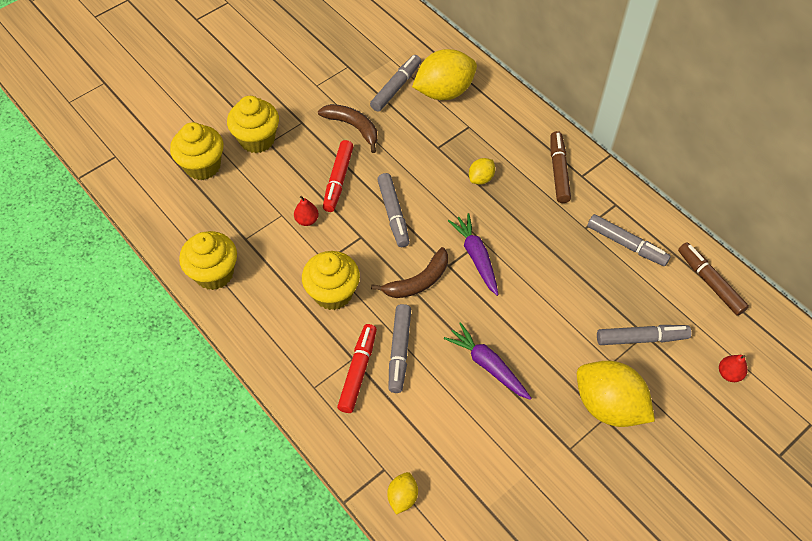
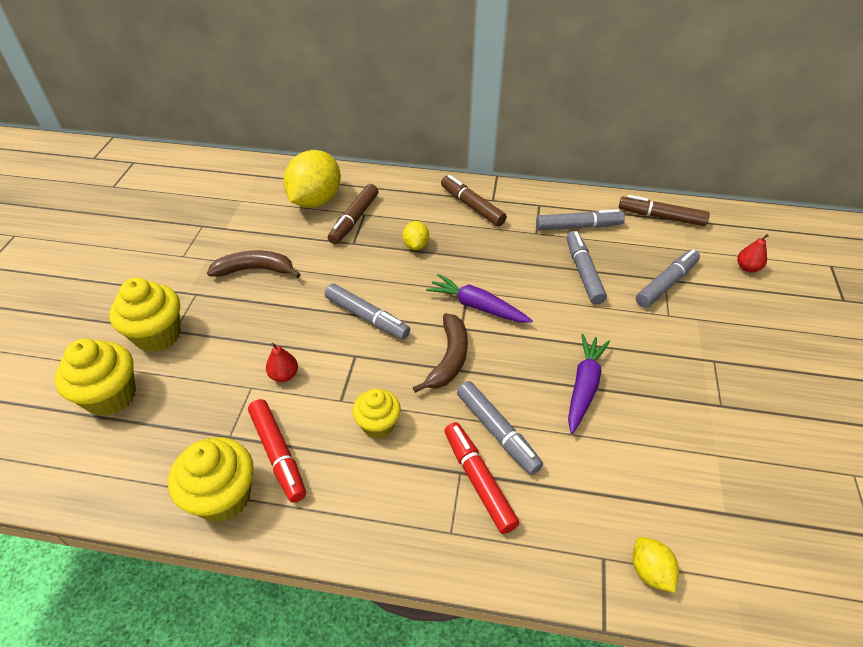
camera: 40 degrees left, 10 degrees down
yellow cupcake [302,251,360,310] -> yellow cupcake [353,389,401,438], size x0.65
red marker [323,140,354,212] -> red marker moved to [248,399,306,503]
grey marker [370,55,421,112] -> grey marker moved to [566,231,607,305]
purple carrot [444,322,531,400] -> purple carrot turned 105 degrees clockwise [568,334,610,434]
yellow lemon [577,361,655,427] -> none
none -> brown marker [328,184,378,244]

